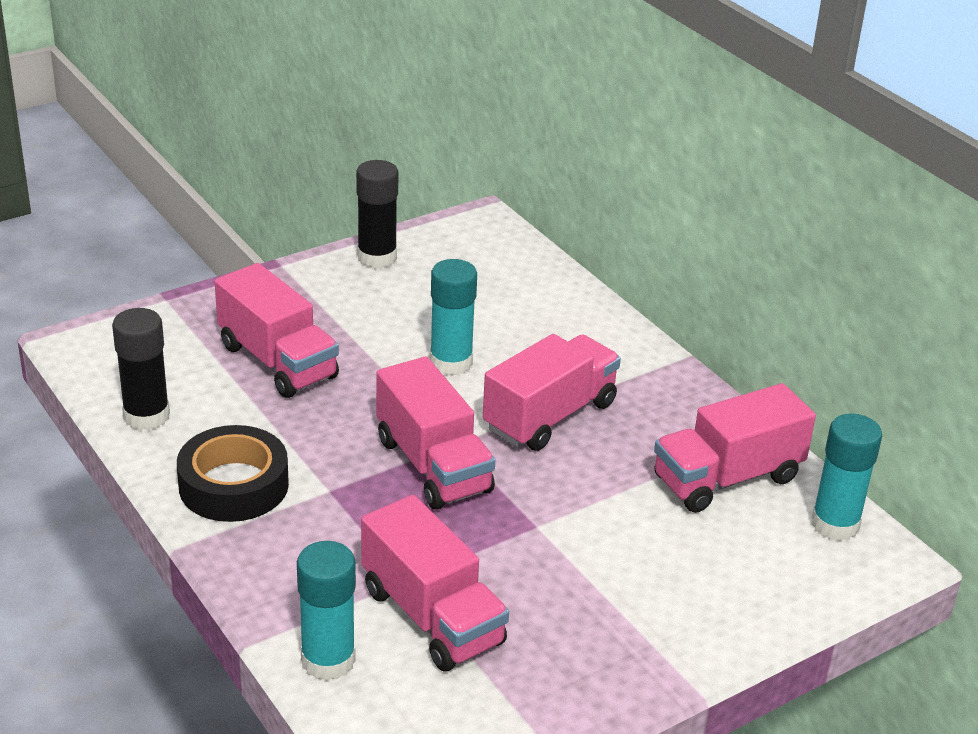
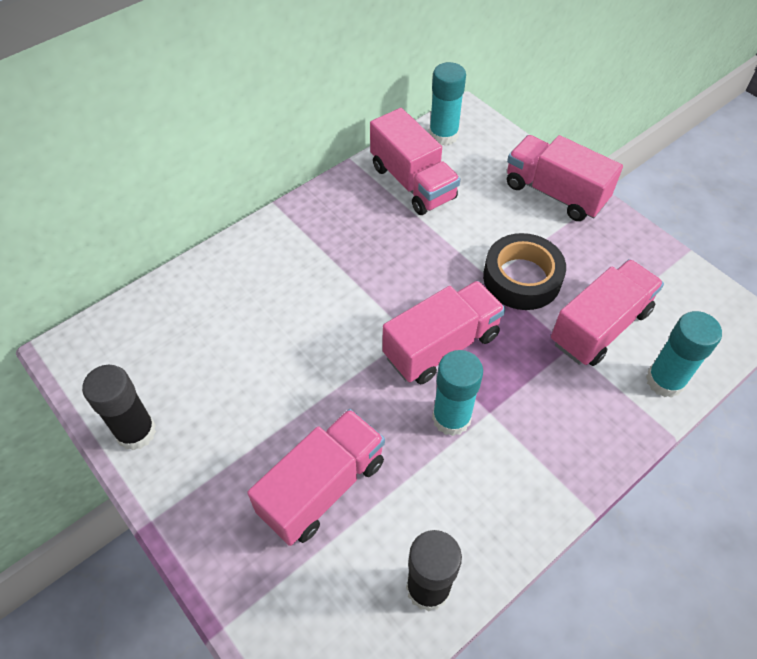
camera: 95 degrees left, 20 degrees up
black tape [177,425,289,522] -> black tape moved to [483,233,566,310]
turquoise glue stick [430,259,477,376] -> turquoise glue stick moved to [432,350,483,436]
pink truck [483,334,621,451] -> pink truck moved to [507,135,623,221]

